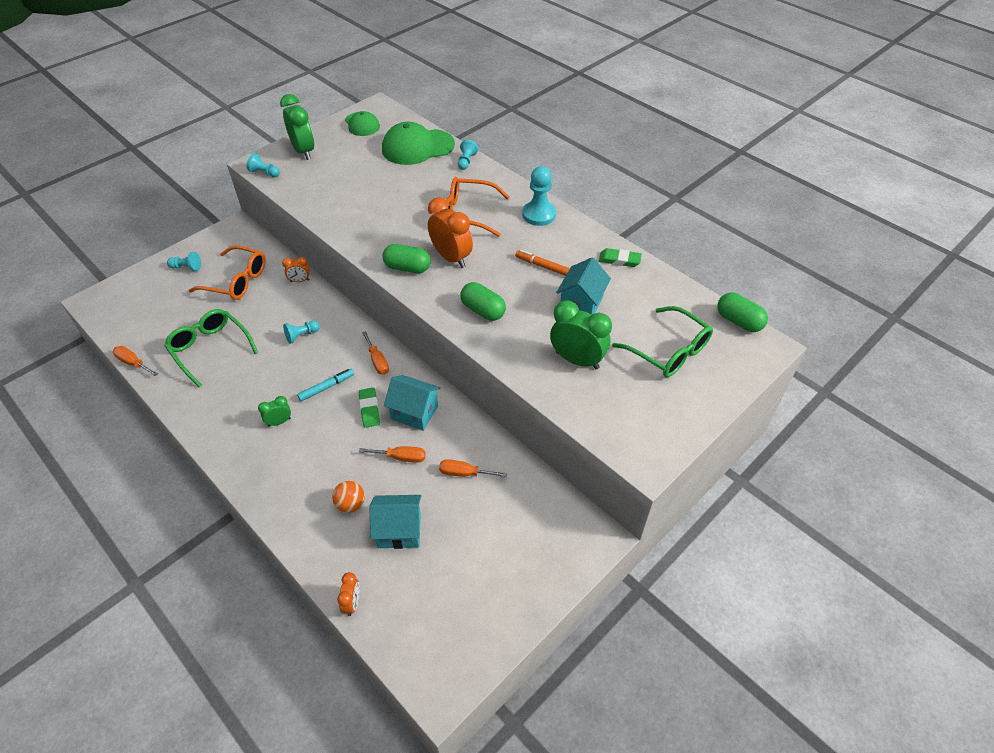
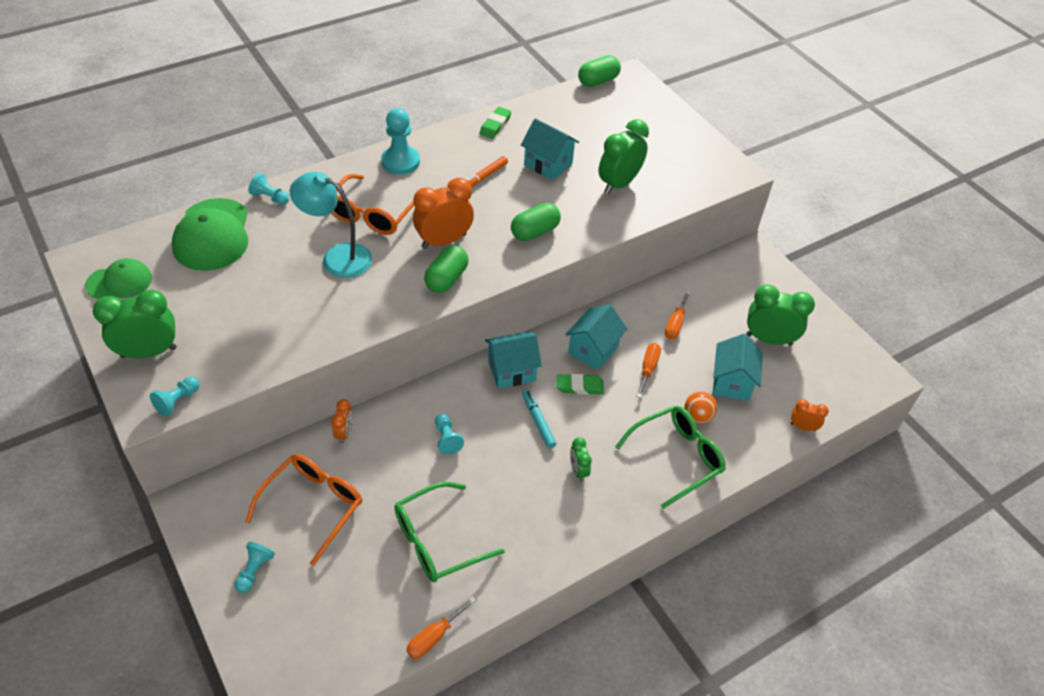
camera: 80 degrees left, 0 degrees up
orange screwdriver [362,331,389,375] -> turquoise house [485,331,542,389]
green glasses [612,306,713,377] -> green glasses moved to [615,406,726,509]
none -> turquoise lamp [289,172,372,278]
none -> green clock [747,285,815,345]

